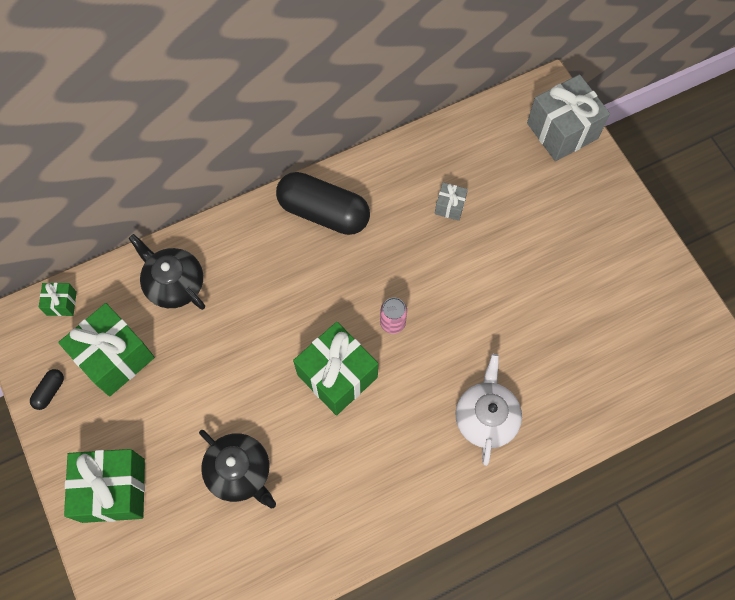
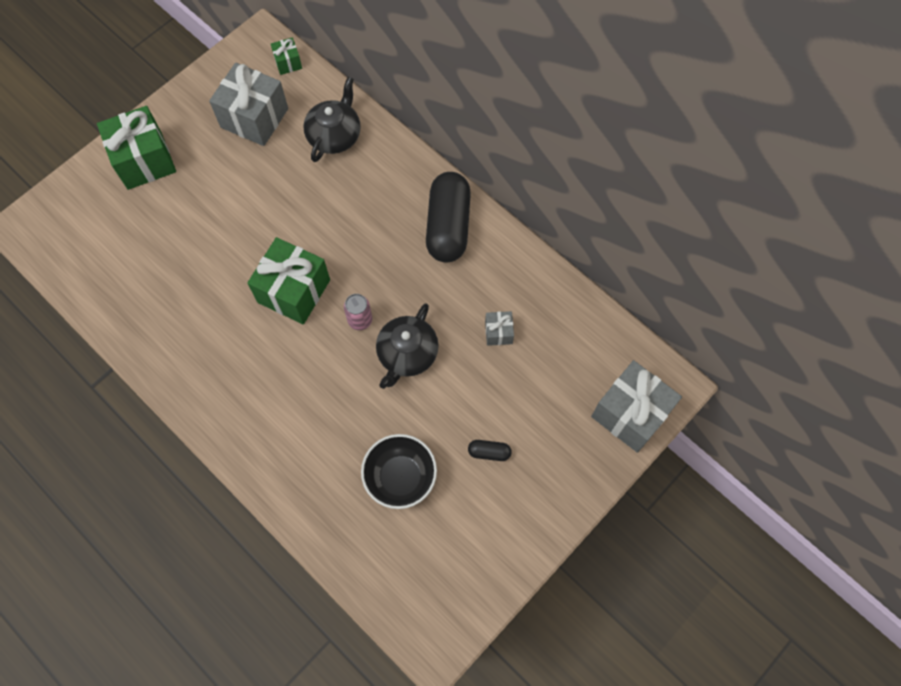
camera: 70 degrees right, 0 degrees up
black capsule [30,369,64,410] -> black capsule moved to [468,440,512,461]
green gift [58,303,155,396] -> grey gift [209,63,288,146]
black teapot [199,430,276,509] -> black teapot moved to [376,303,439,389]
white teapot [455,354,522,466] -> none
none -> black bowl [361,434,437,509]

